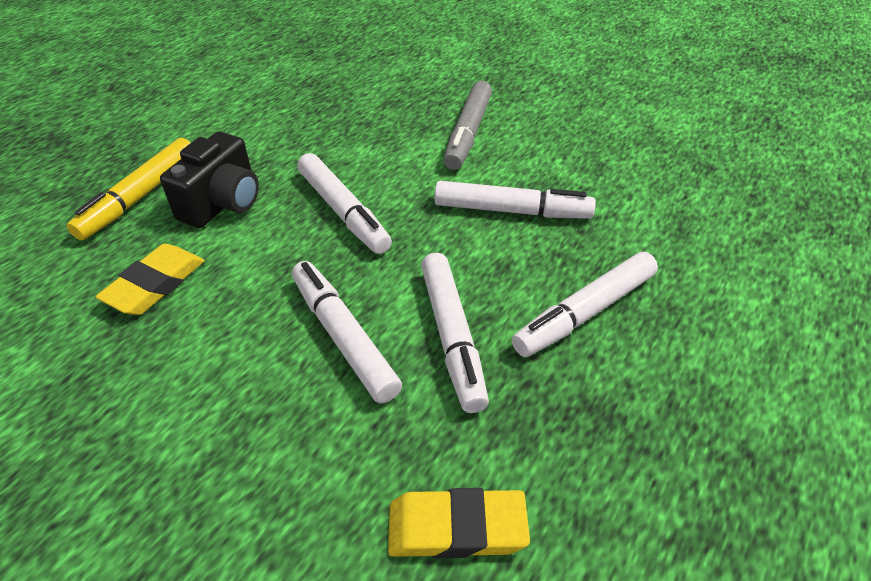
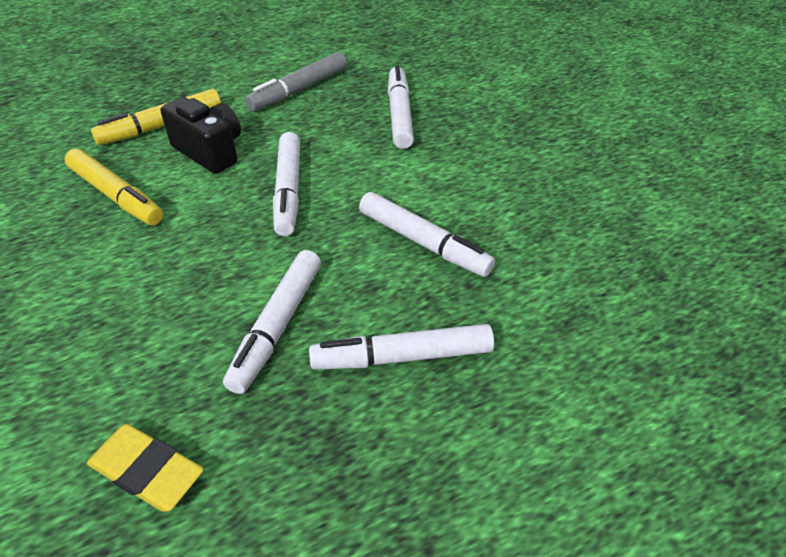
camera: 30 degrees right, 0 degrees up
yellow eraser [95,244,205,315] -> yellow marker [64,149,164,225]
black camera [160,132,259,228] -> black camera turned 105 degrees counterclockwise [161,97,241,174]
white marker [292,261,402,404] -> white marker moved to [388,65,414,149]
grey marker [443,81,492,170] -> grey marker moved to [245,52,347,111]

